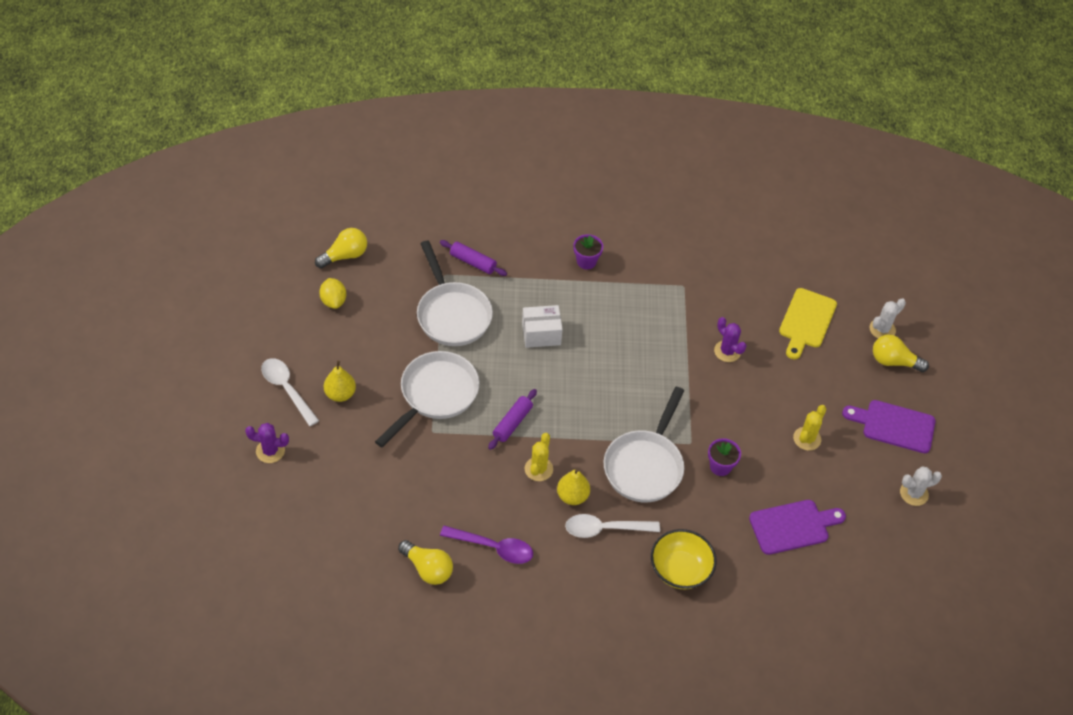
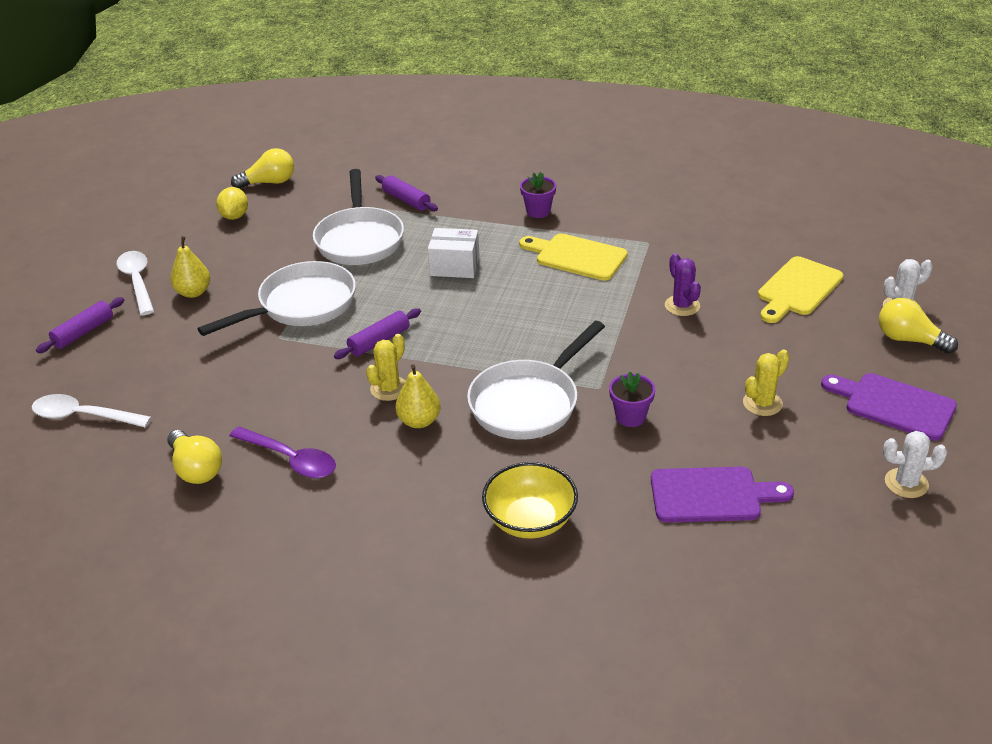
camera: 20 degrees right, 15 degrees down
purple cactus [245,423,289,463] -> purple rolling pin [36,297,124,353]
white spoon [565,514,660,538] -> white spoon moved to [32,394,152,428]
none -> yellow cutting board [519,233,628,281]

